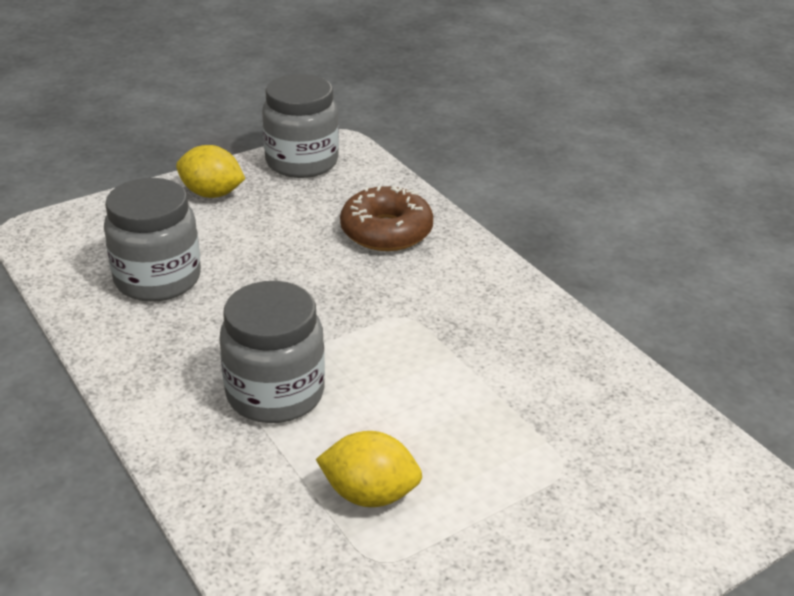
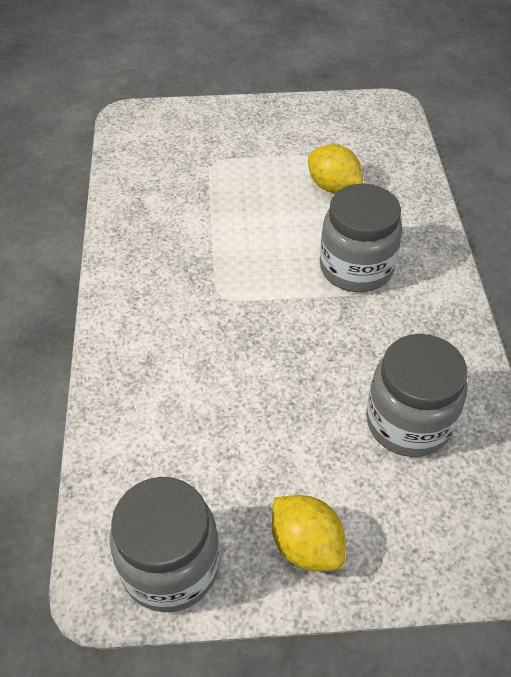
camera: 150 degrees left, 15 degrees up
brown donut [340,186,433,251] -> none

